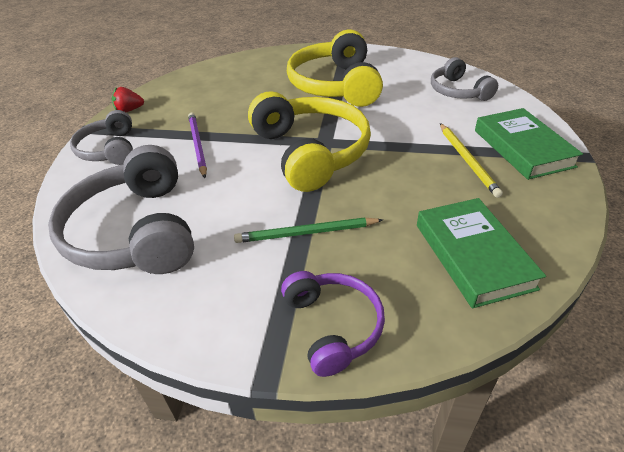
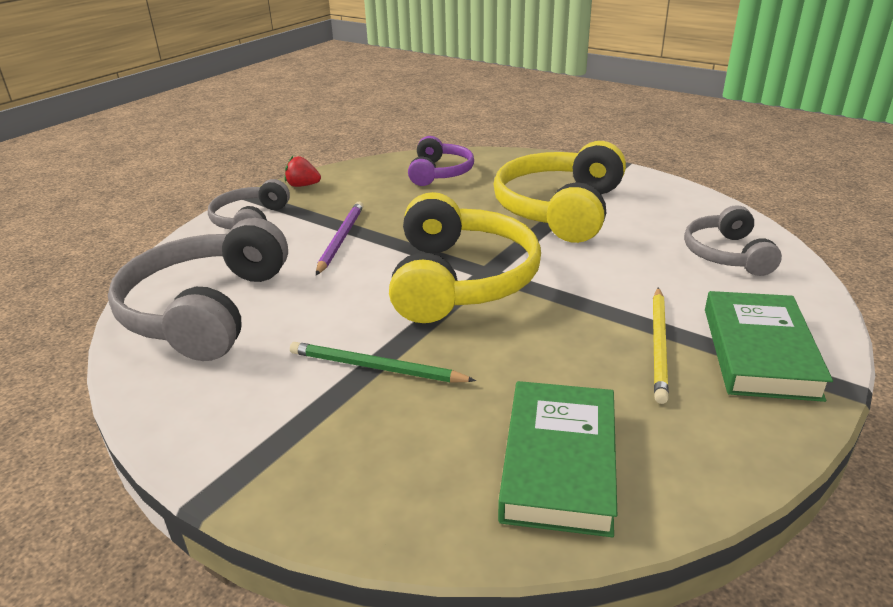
camera: 25 degrees right, 10 degrees down
purple headphones [281,271,385,377] -> purple headphones moved to [408,136,474,186]

